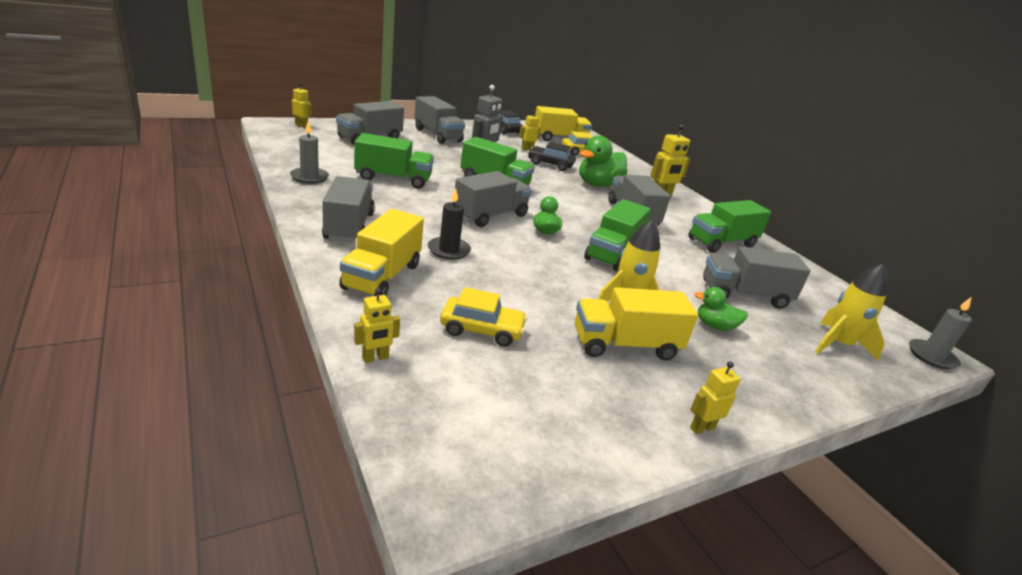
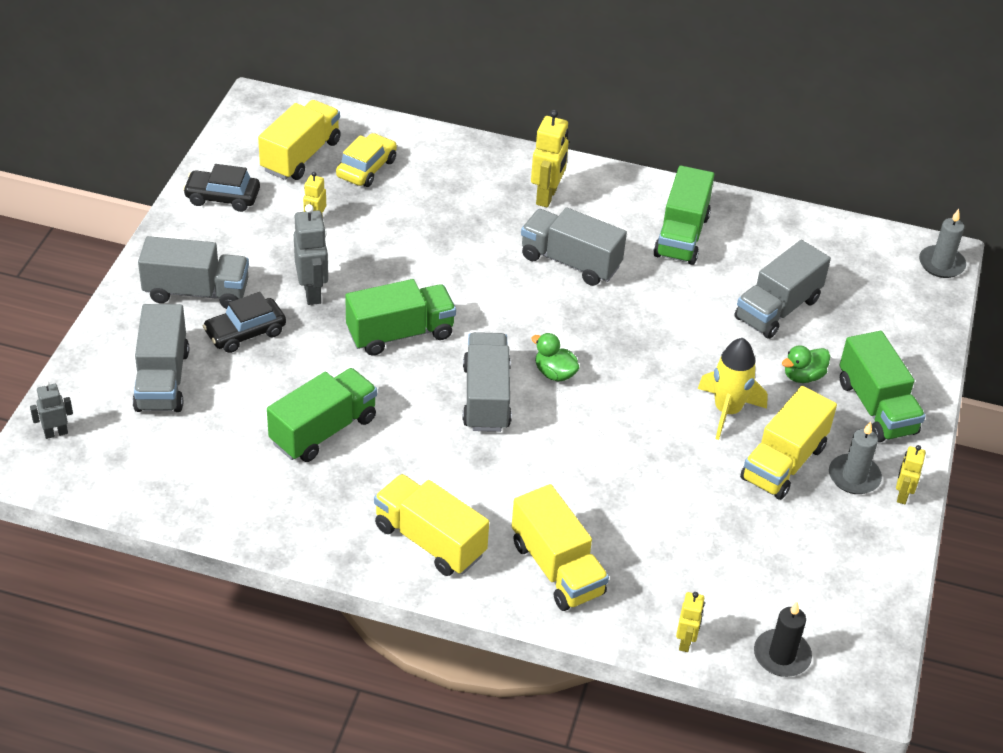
camera: 45 degrees left, 15 degrees up
grey candle [290,121,329,184] -> grey candle moved to [829,421,882,494]
yellow robot [292,82,312,128] -> grey robot [30,381,73,439]
grey truck [322,176,375,243] -> yellow truck [374,474,489,576]
black candle [428,188,471,260] -> black candle moved to [754,602,812,677]
yellow car [440,287,527,347] -> none
black car [528,142,576,171] -> black car moved to [203,292,286,353]
green duck [579,135,627,187] -> none
green truck [584,199,651,271] -> green truck moved to [839,331,926,442]
yellow rocket [815,263,888,360] -> none

